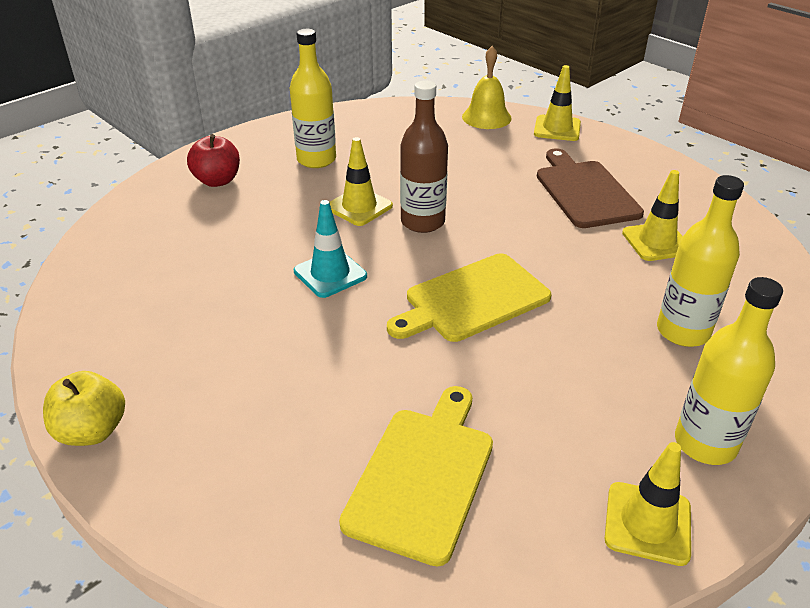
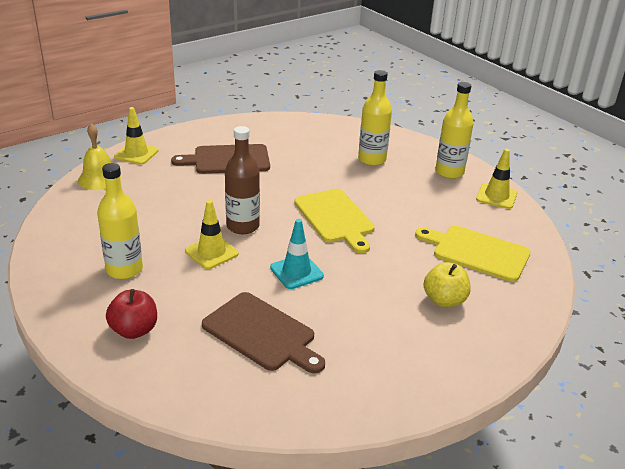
camera: 85 degrees left, 5 degrees down
yellow apple [43,371,125,446] -> yellow apple moved to [424,262,471,308]
yellow traffic cone [622,170,683,261] -> none
none -> brown cutting board [202,292,325,373]

